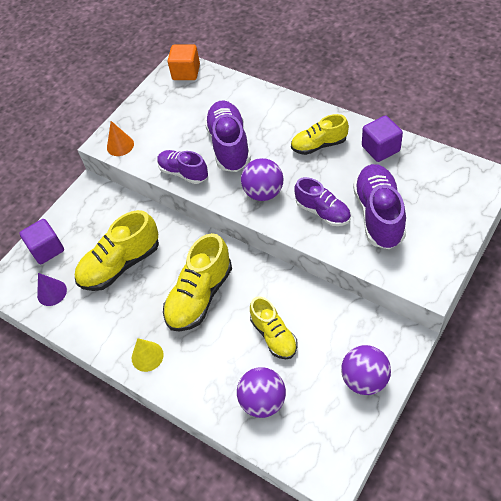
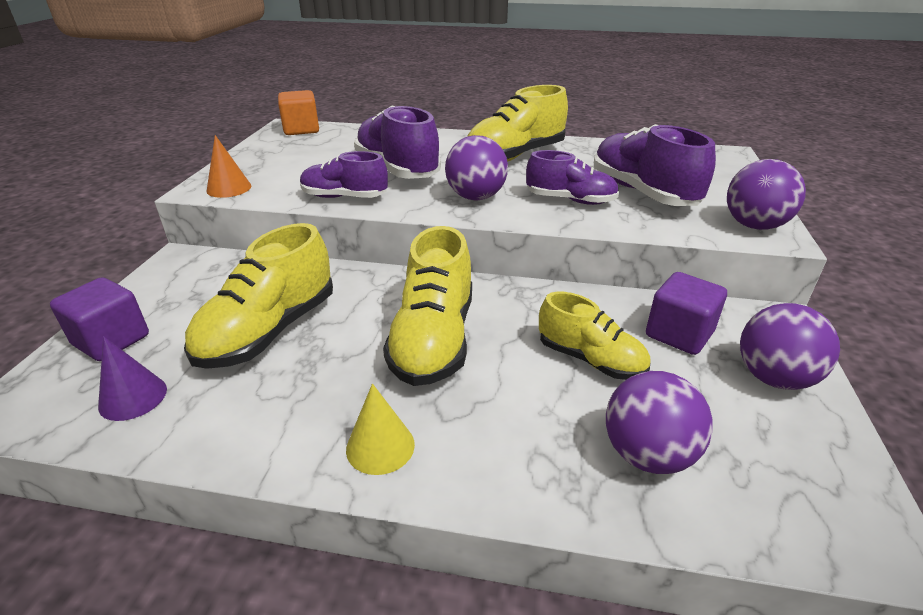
camera: 30 degrees left, 20 degrees down
yellow shoe [291,114,349,155] -> yellow shoe [467,85,568,162], size x1.56
purple cube [362,115,403,162] -> purple cube moved to [646,272,727,355]
none -> purple ball [727,159,806,230]

